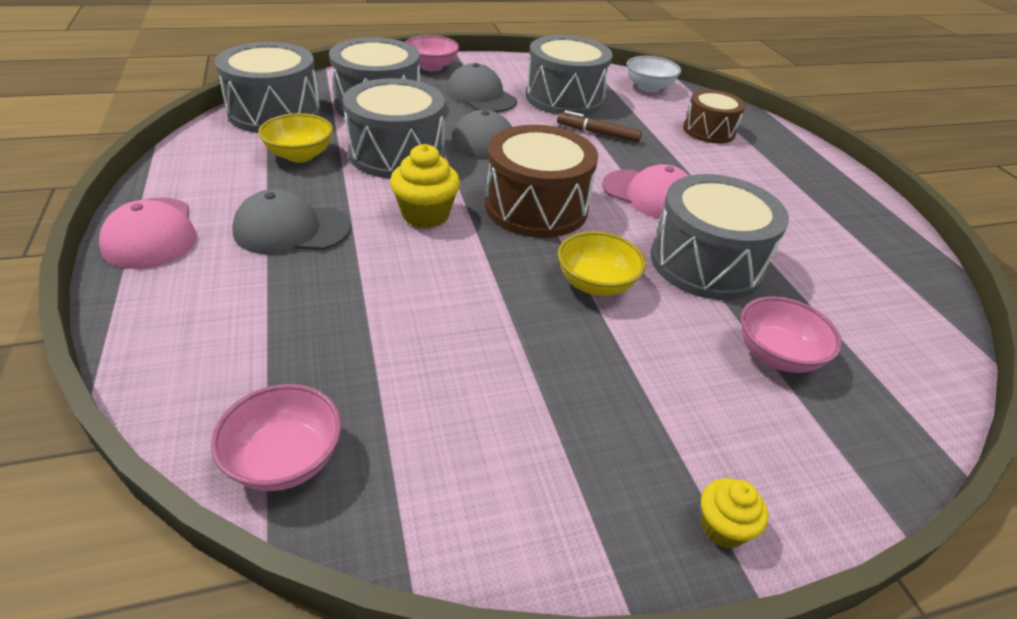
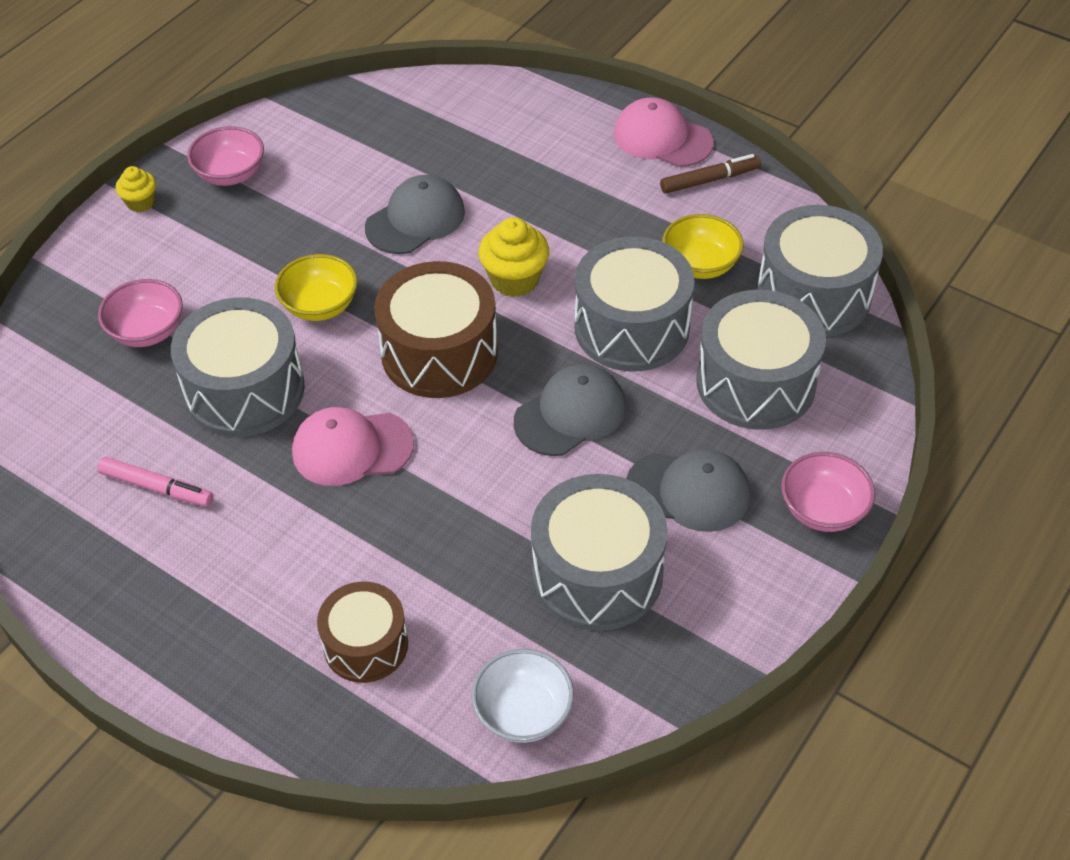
camera: 145 degrees right, 10 degrees up
pink bowl [211,384,342,491] -> pink bowl moved to [187,126,264,186]
grey cap [232,189,351,255] -> grey cap moved to [365,175,465,254]
brown marker [557,110,642,143] -> brown marker moved to [660,154,761,194]
none -> pink marker [97,457,213,507]

